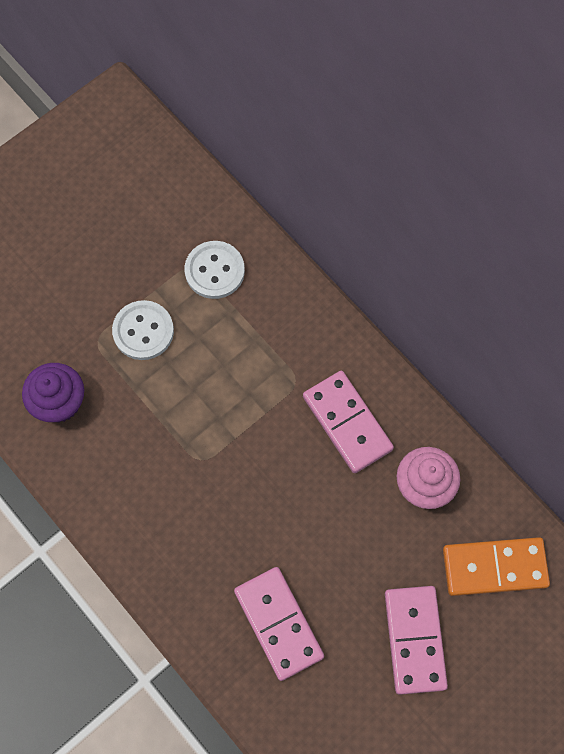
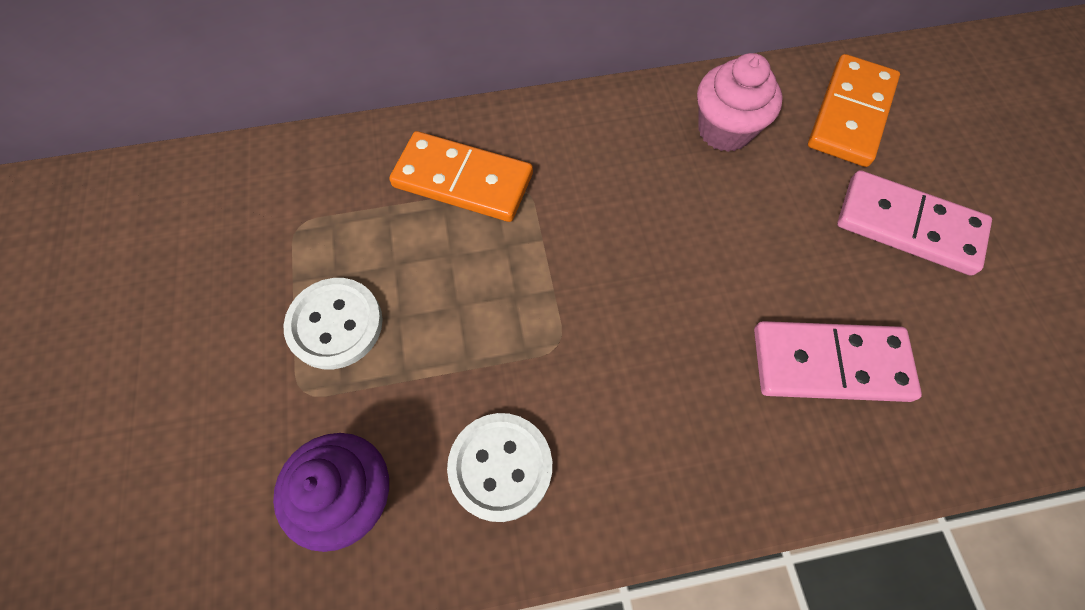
camera: 60 degrees left, 5 degrees down
white button [185,241,245,299] -> white button moved to [447,413,552,522]
pink domino [303,371,394,473] -> none
none -> orange domino [389,131,533,222]

